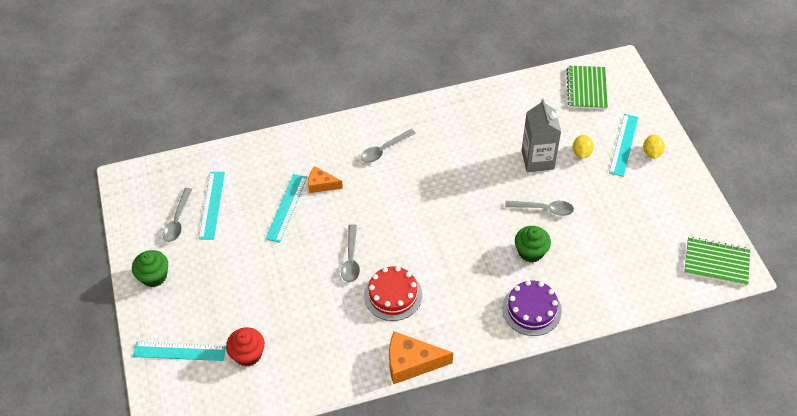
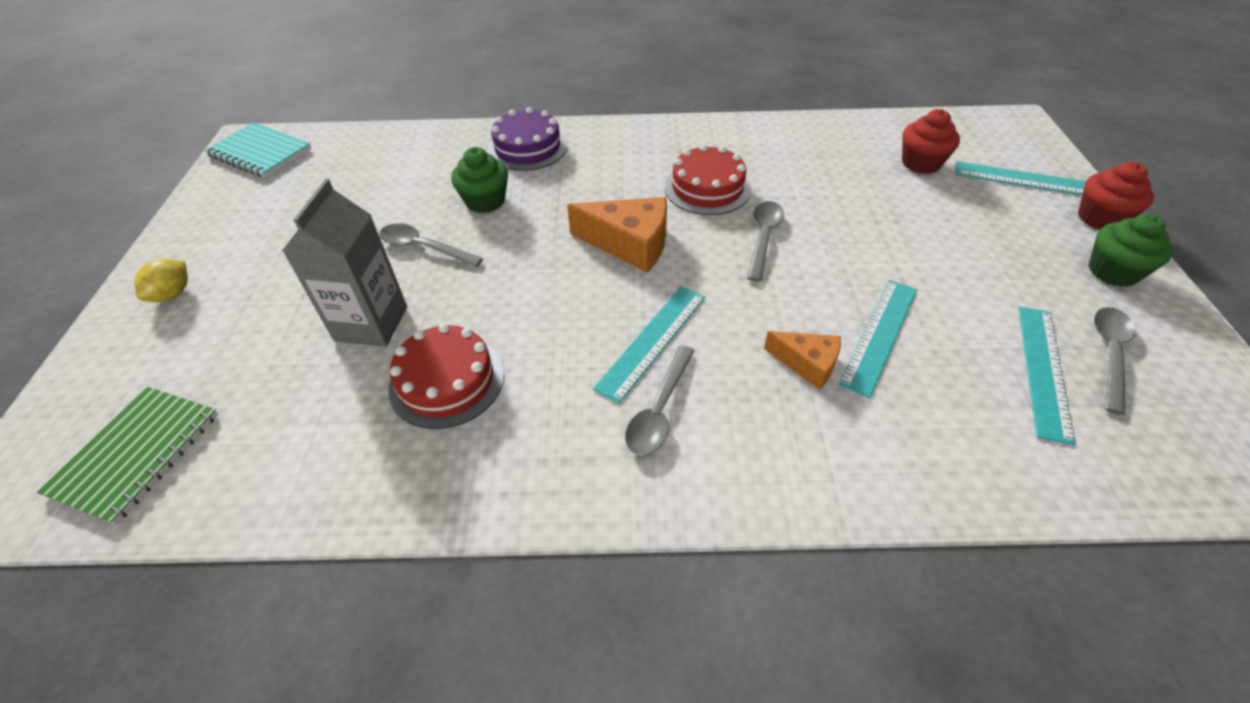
camera: 165 degrees left, 5 degrees down
grey spoon [361,129,416,163] -> grey spoon turned 135 degrees clockwise [625,345,695,455]
orange cheese [389,331,453,384] -> orange cheese moved to [567,197,667,272]
yellow lemon [573,135,594,159] -> none
turquoise ruler [609,114,639,177] -> turquoise ruler moved to [593,286,705,403]
green notebook [684,237,750,286] -> turquoise notebook [205,123,311,178]
none -> red cake [388,323,504,429]
none -> red cupcake [1078,162,1154,229]

